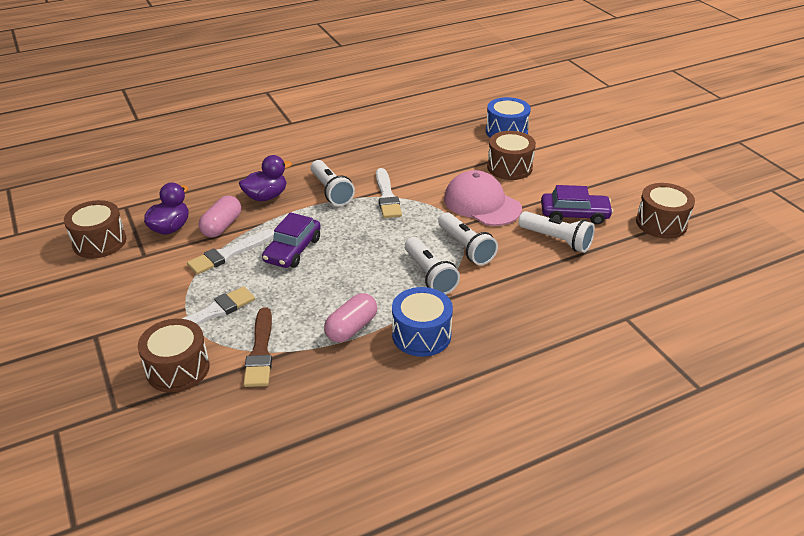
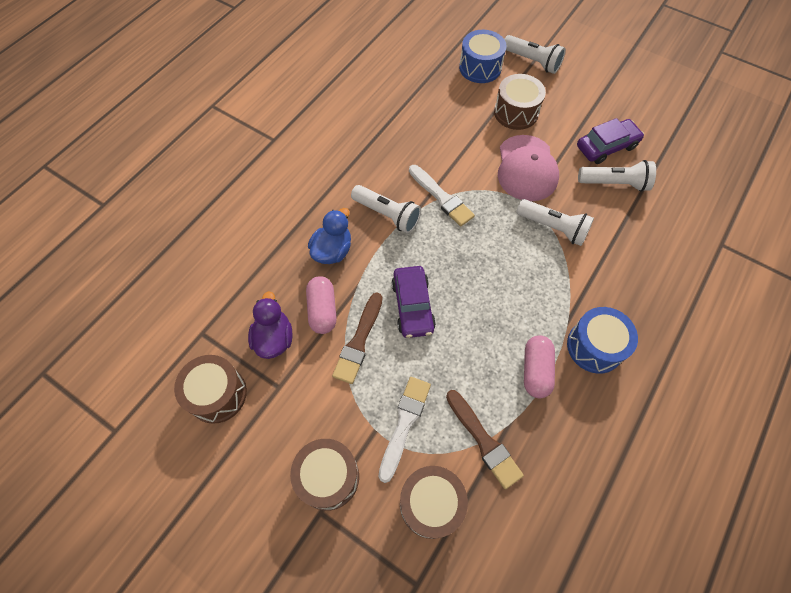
camera: 30 degrees left, 25 degrees up
white brush [187,229,274,275] -> brown brush [332,293,382,384]
purple duck [239,155,292,201] -> blue duck [308,208,351,264]
white flashlight [405,237,460,295] -> white flashlight moved to [505,35,566,74]
pink cap [444,170,522,226] -> pink cap turned 105 degrees counterclockwise [498,135,559,201]
brown drum [636,183,695,239] -> brown drum moved to [290,439,359,511]

